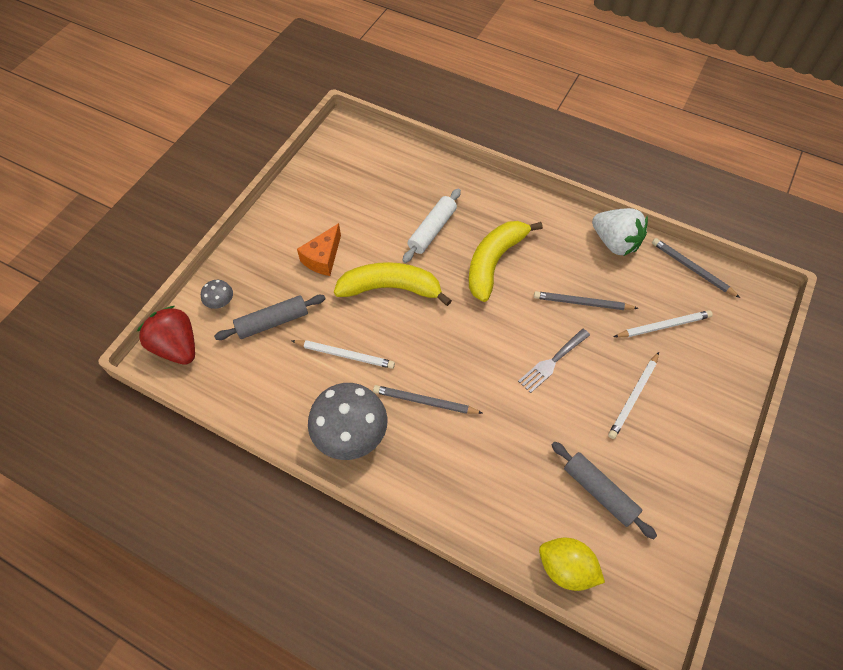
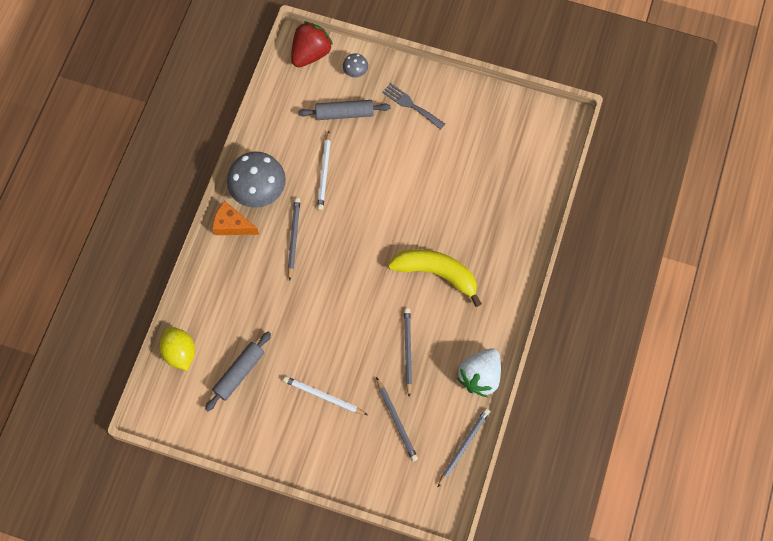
camera: 80 degrees right, 10 degrees up
grey rolling pin [214,295,325,340] -> grey rolling pin turned 60 degrees counterclockwise [298,100,390,120]
orange cheese [297,223,341,276] -> orange cheese moved to [212,201,259,235]
yellow banana [334,262,452,306] -> none
white rolling pin [403,188,461,263] -> none
grey fork [518,329,590,393] -> grey fork moved to [382,83,445,130]
yellow lemon [539,538,605,591] -> yellow lemon turned 45 degrees counterclockwise [159,327,195,371]
white pencil [614,310,713,337] -> grey pencil [376,377,418,461]

